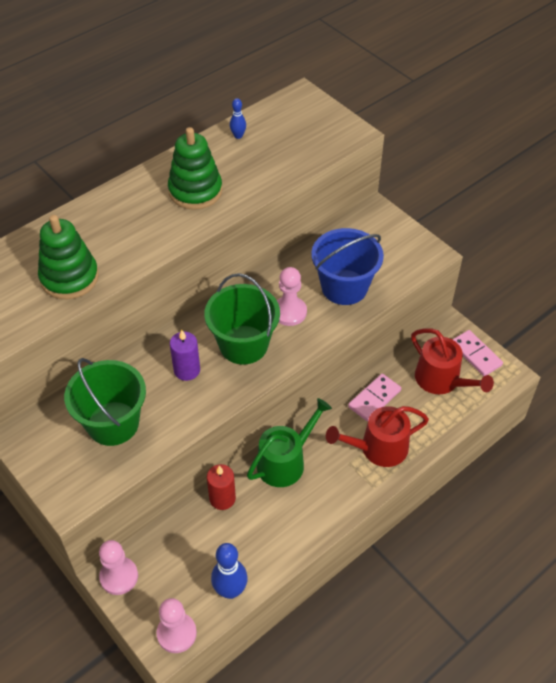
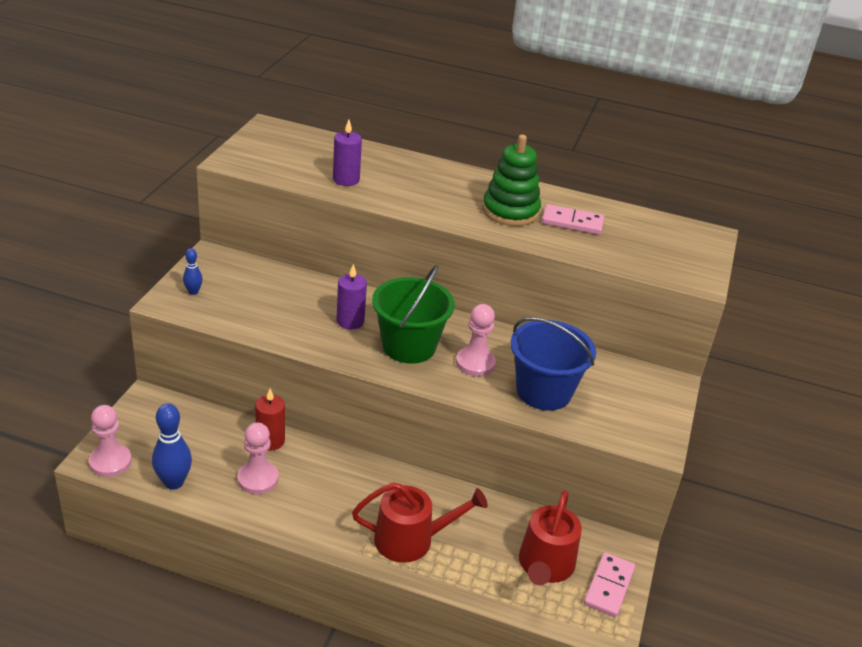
camera: 55 degrees right, 15 degrees down
green stacking toy [38,215,99,299] -> purple candle [333,120,362,186]
green bucket [64,358,146,446] -> none
pink pawn [99,540,138,595] -> pink pawn moved to [237,422,279,494]
blue bowling pin [230,98,246,139] -> blue bowling pin moved to [183,248,203,295]
green watering can [247,398,332,487] -> none
red watering can [326,406,429,467] -> red watering can turned 135 degrees clockwise [352,482,488,563]
pink domino [348,373,401,421] -> pink domino moved to [542,204,604,235]

